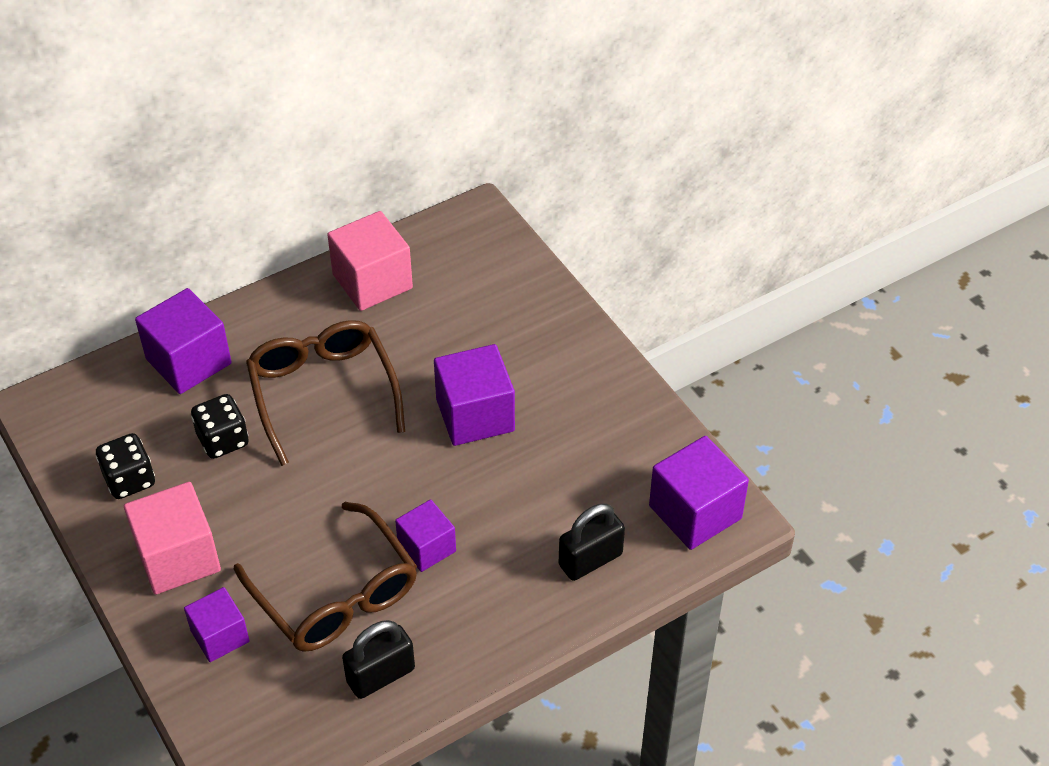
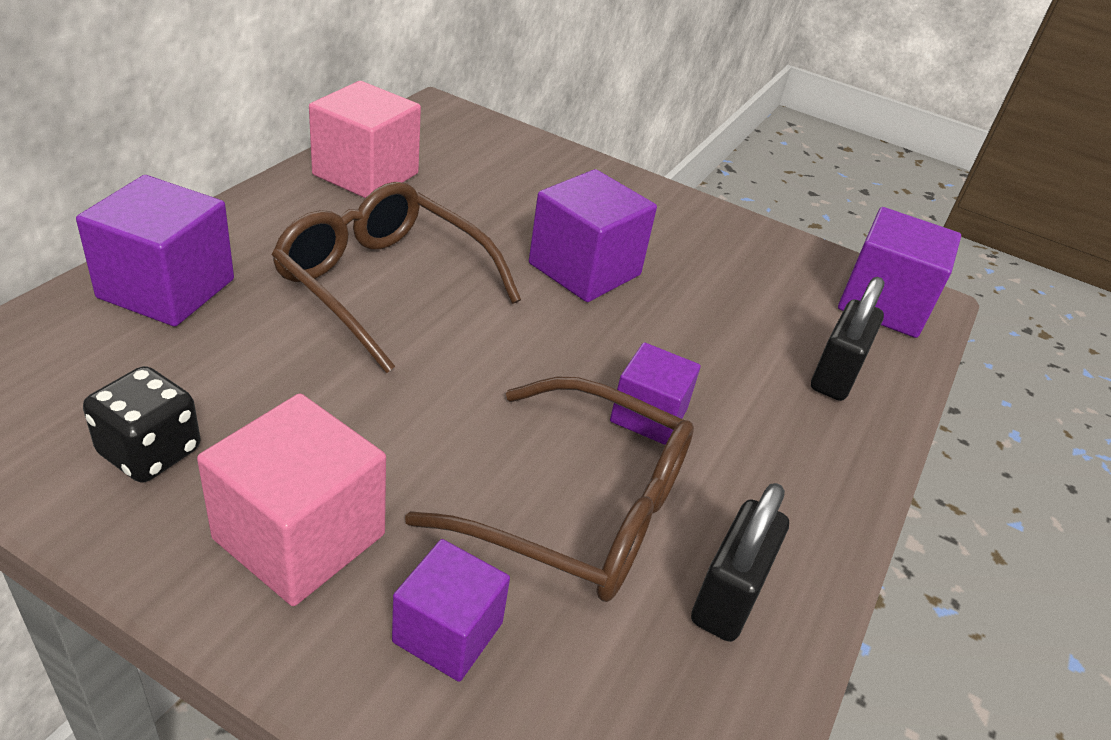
camera: 35 degrees left, 10 degrees down
black dice [191,394,249,459] -> none

